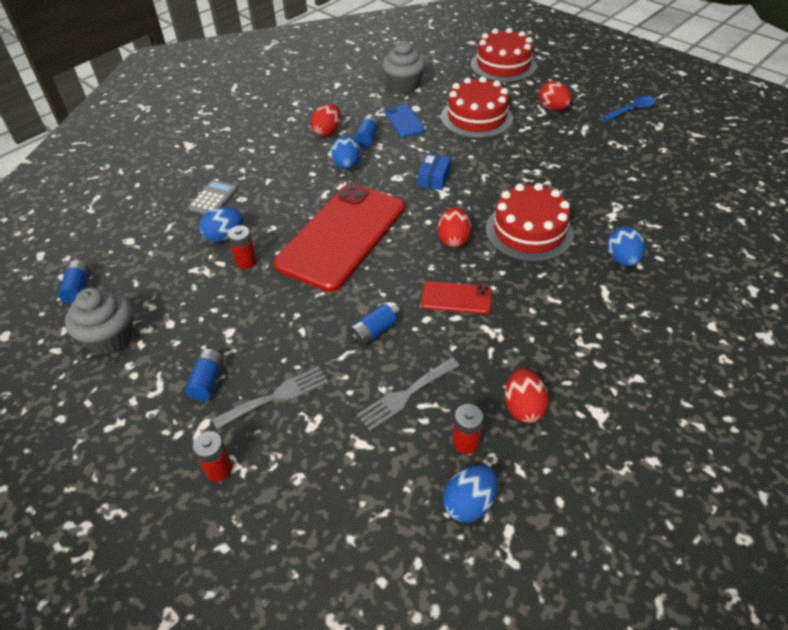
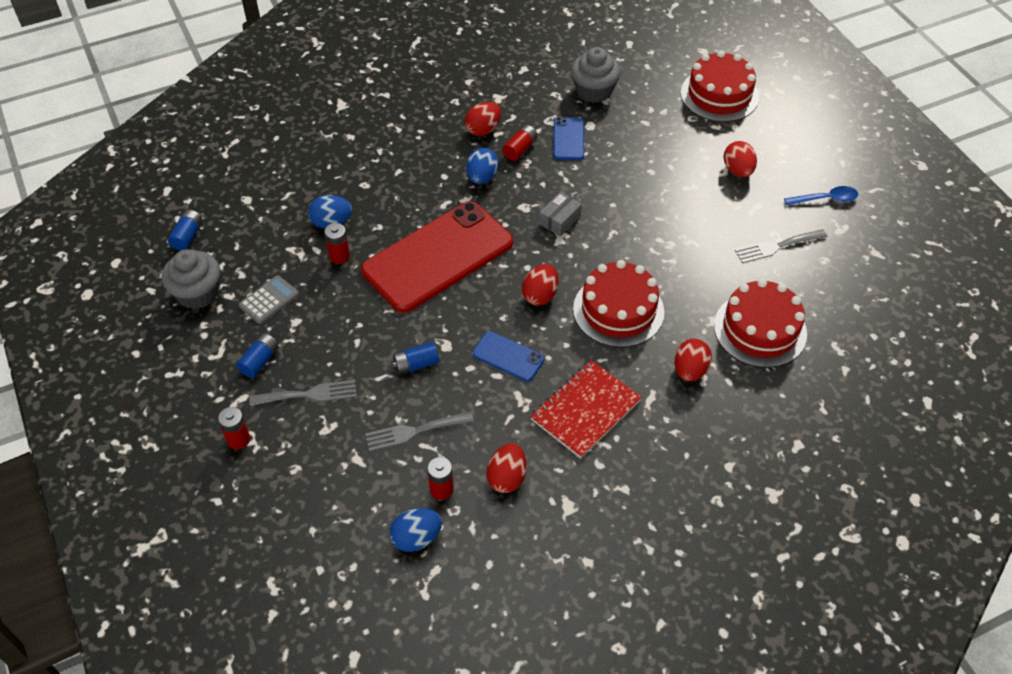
camera: 20 degrees right, 5 degrees up
grey calculator [188,180,238,214] -> grey calculator moved to [238,275,299,324]
blue battery [355,114,379,147] -> red battery [502,125,538,161]
blue box [418,154,451,190] -> grey box [539,192,582,236]
red phone [421,281,492,314] -> blue phone [472,331,545,382]
red cake [441,77,513,138] -> red cake moved to [714,279,807,368]
blue egg [607,226,645,267] -> red egg [674,339,712,382]
none -> red notebook [530,360,642,459]
none -> grey fork [735,229,827,263]

